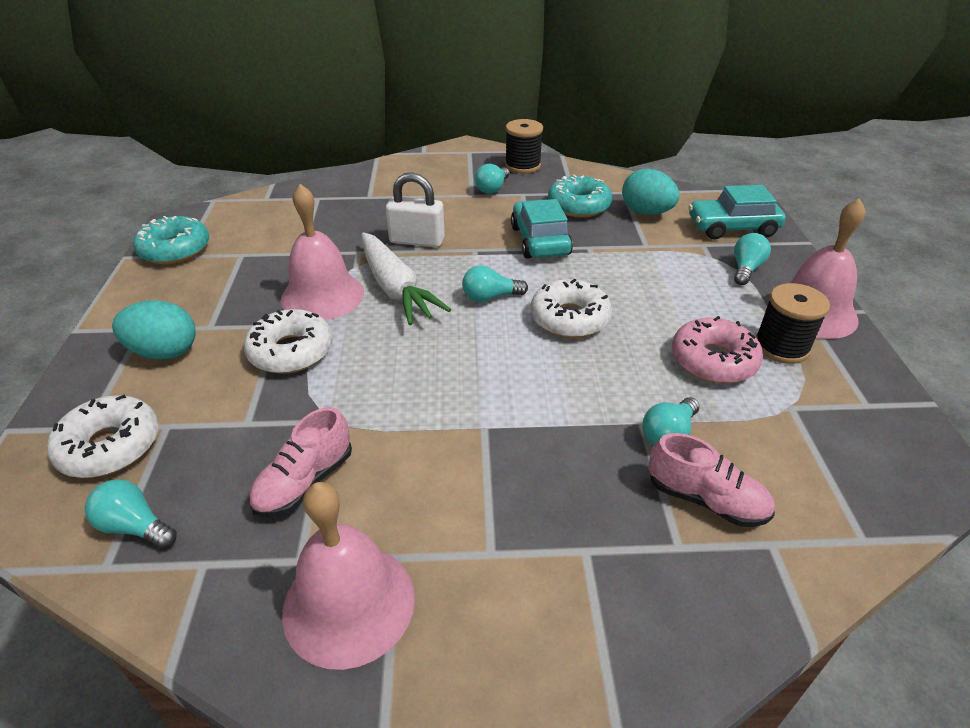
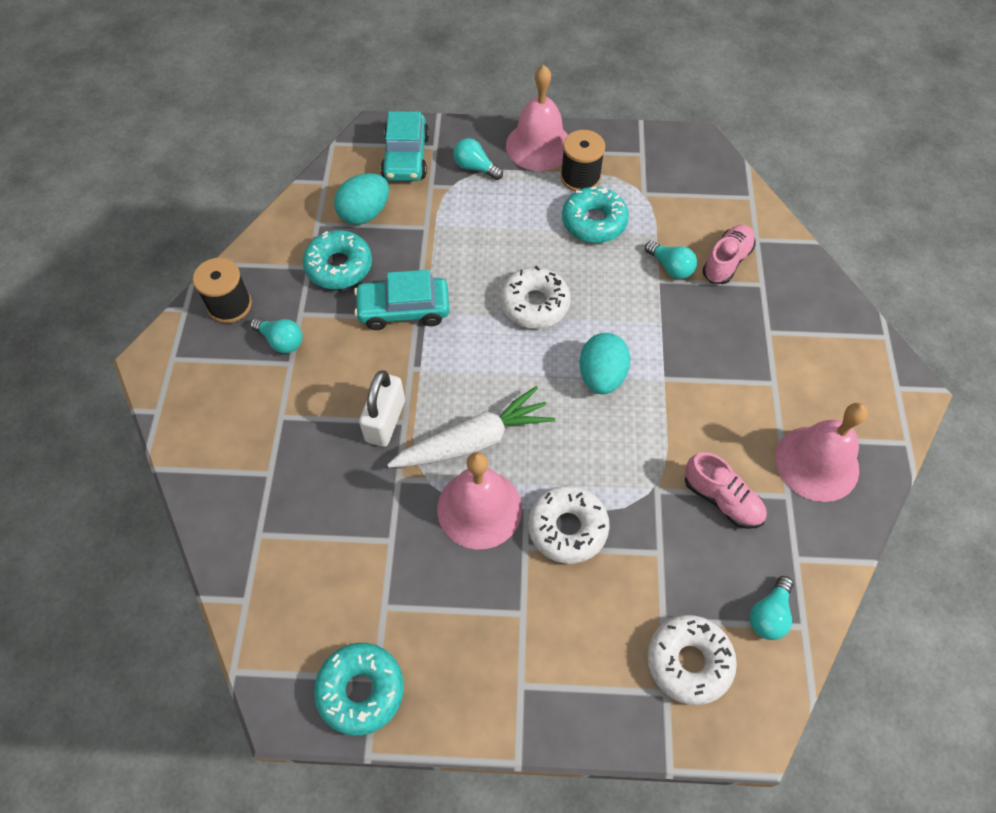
camera: 85 degrees left, 20 degrees up
turquoise egg [112,300,196,359] -> turquoise egg moved to [579,333,630,394]
turquoise light bulb [462,265,528,302] -> none
pink donut [672,316,763,384] -> turquoise donut [562,187,629,243]

